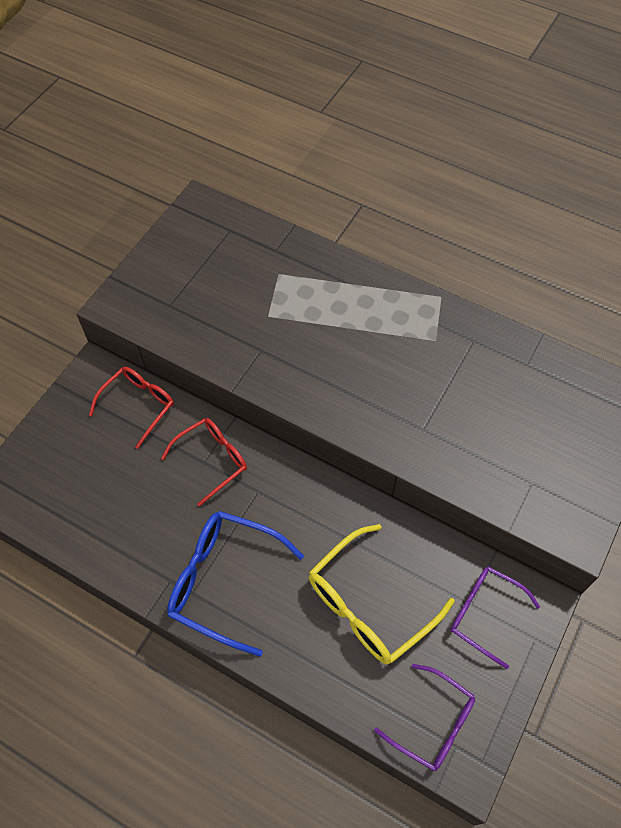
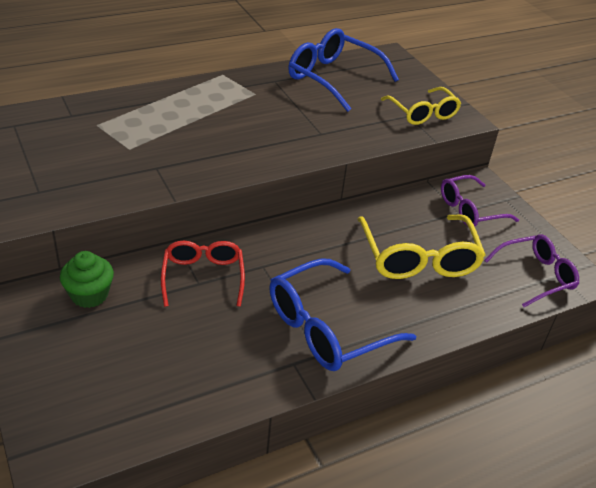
camera: 60 degrees left, 20 degrees down
red glasses [89,367,174,449] -> green cupcake [60,251,114,308]
none -> blue glasses [288,28,399,112]
none -> yellow glasses [381,87,461,125]

